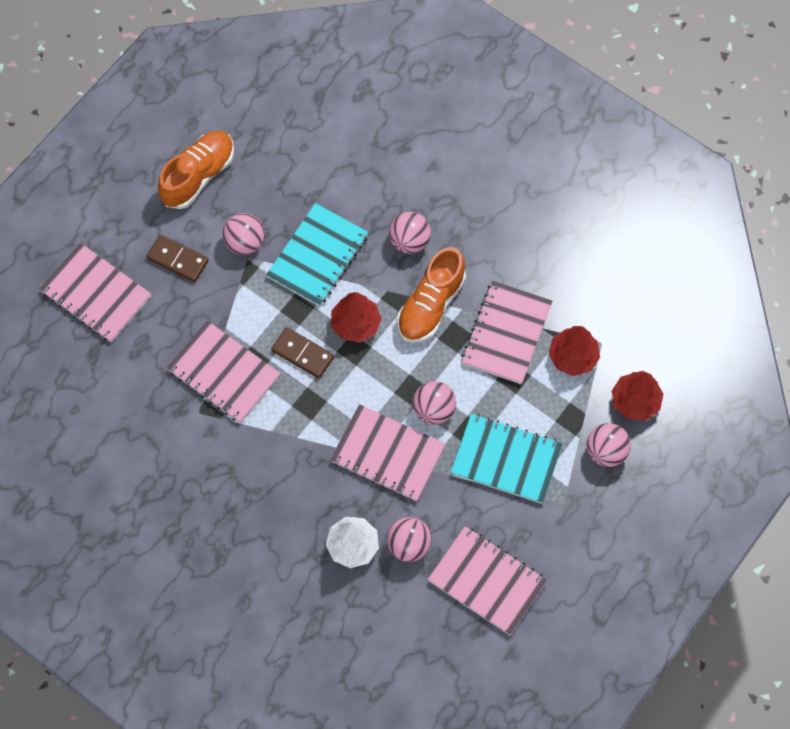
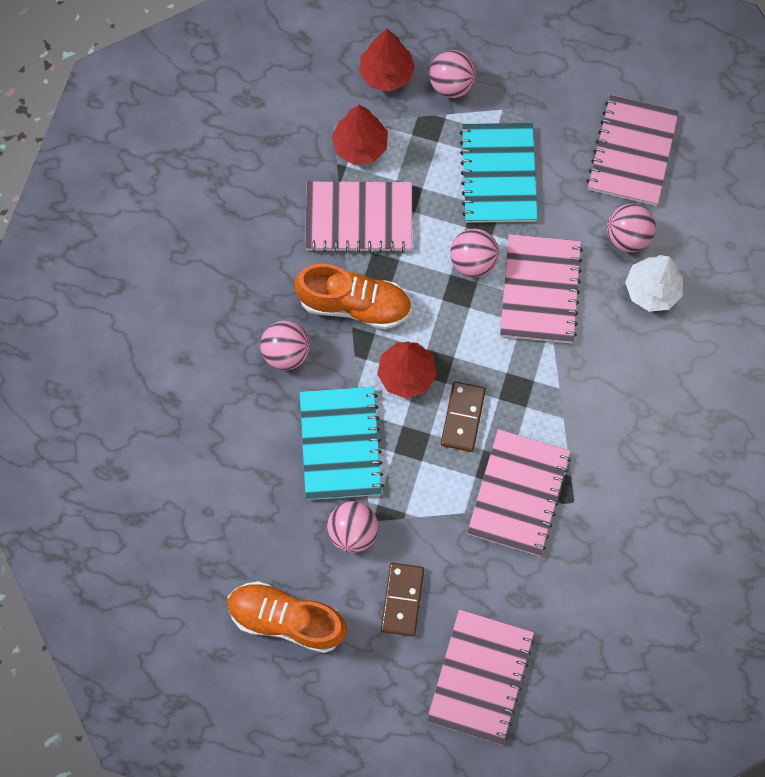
camera: 110 degrees left, 5 degrees up
turquoise notebook [266,203,369,307] -> turquoise notebook turned 75 degrees clockwise [300,387,384,500]

